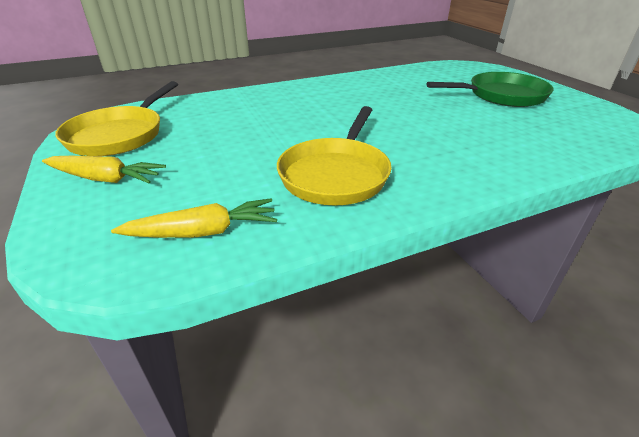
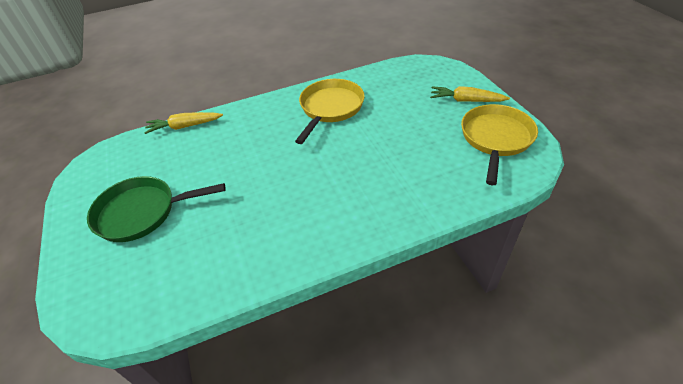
camera: 175 degrees left, 10 degrees up
yellow carrot [111,198,277,238] -> yellow carrot moved to [144,112,223,134]

